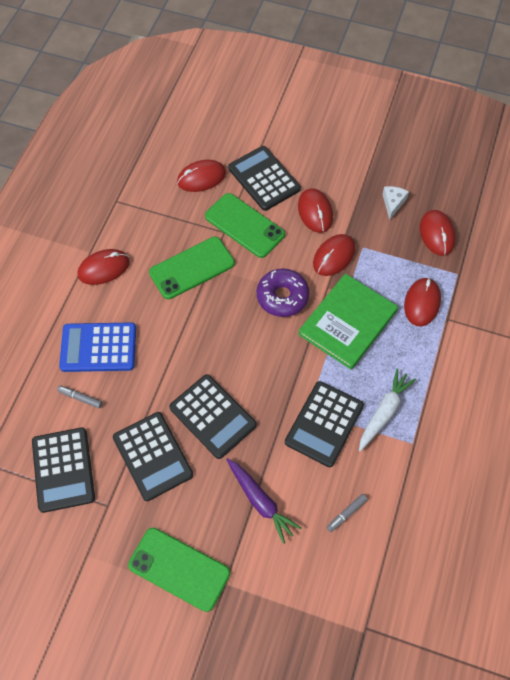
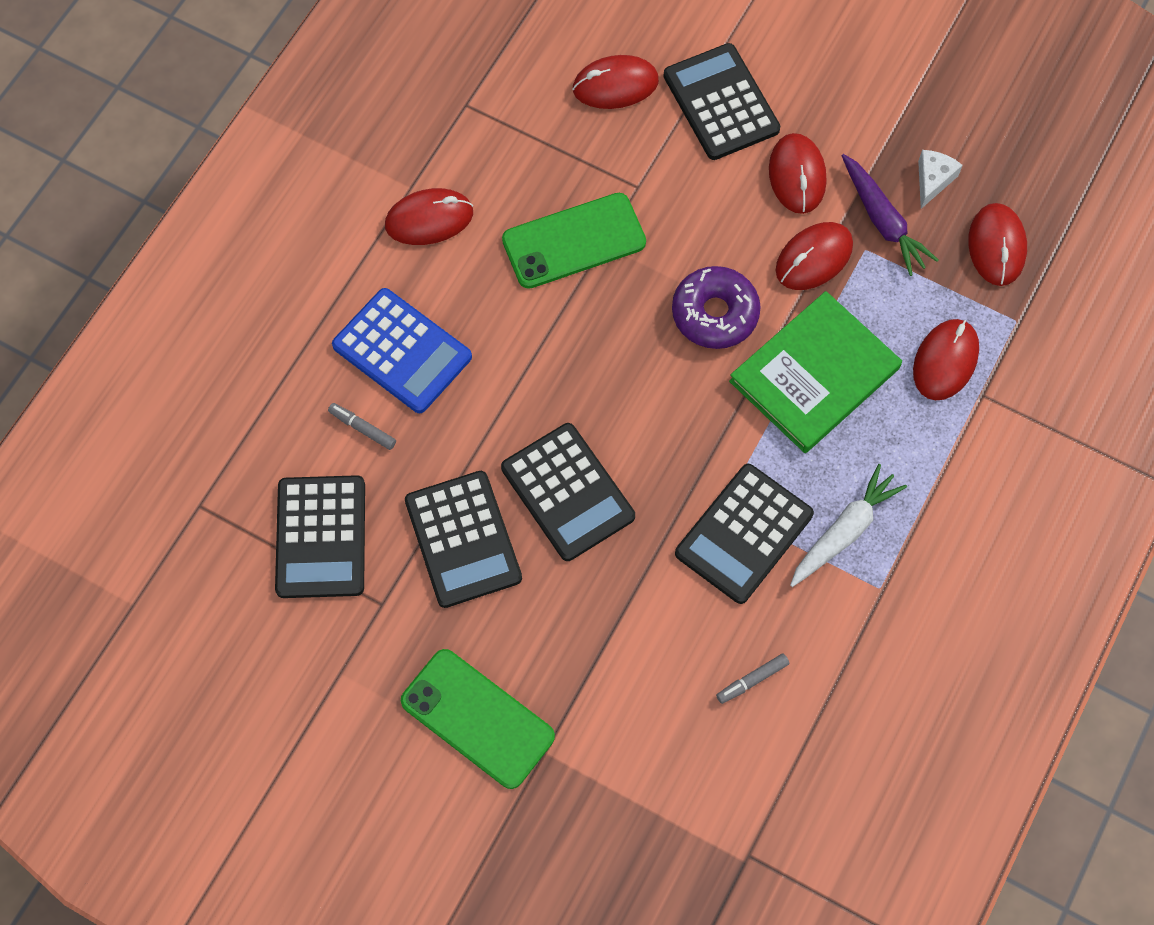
camera: 10 degrees right, 5 degrees up
blue calculator [59,322,136,372] -> blue calculator turned 150 degrees counterclockwise [332,288,472,413]
green phone [205,193,285,258] -> none
purple carrot [226,458,302,544] -> purple carrot moved to [841,154,939,276]

